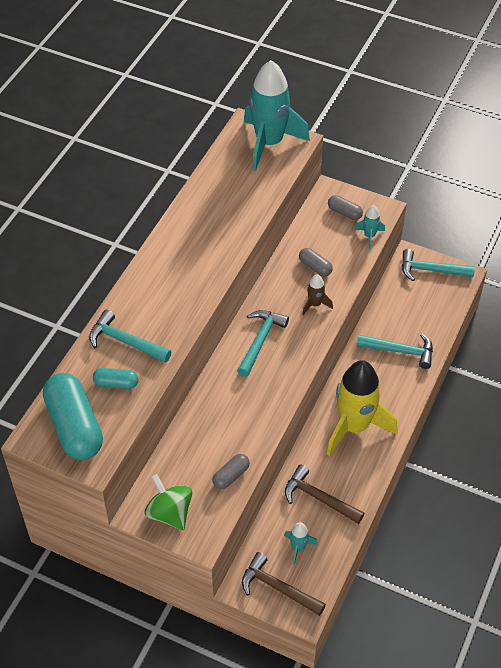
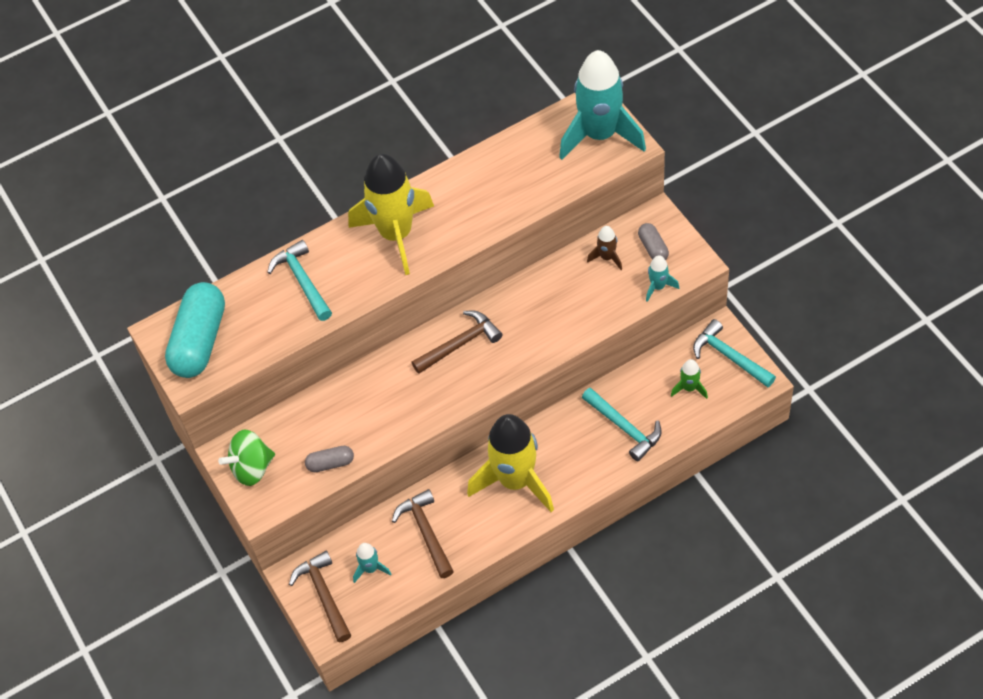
camera: 40 degrees right, 5 degrees up
turquoise capsule [93,368,138,389] -> none
green spinning top [145,474,192,531] -> green spinning top turned 120 degrees counterclockwise [218,430,275,486]
turquoise hammer [237,310,289,377] -> brown hammer [411,311,503,374]
grey capsule [299,248,333,276] -> none
brown rocket [302,274,333,315] -> brown rocket moved to [587,226,622,270]
none -> yellow rocket [348,154,434,275]
none -> green rocket [671,359,708,399]

